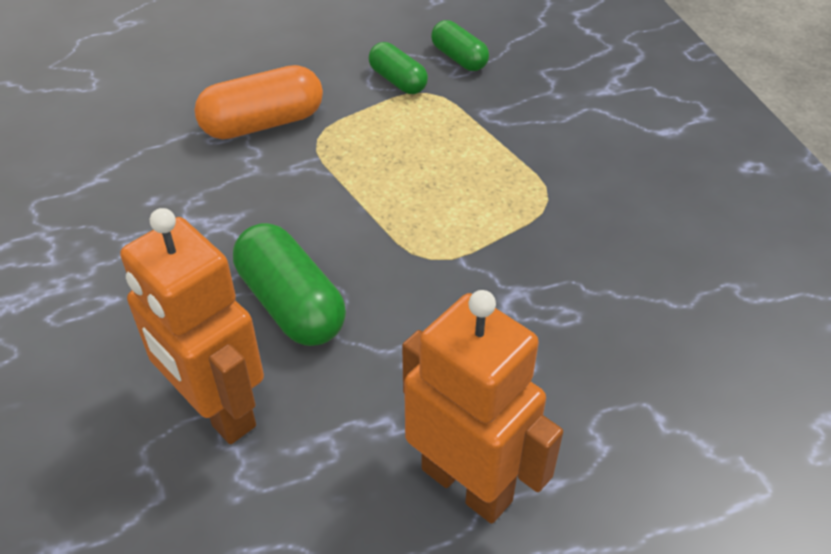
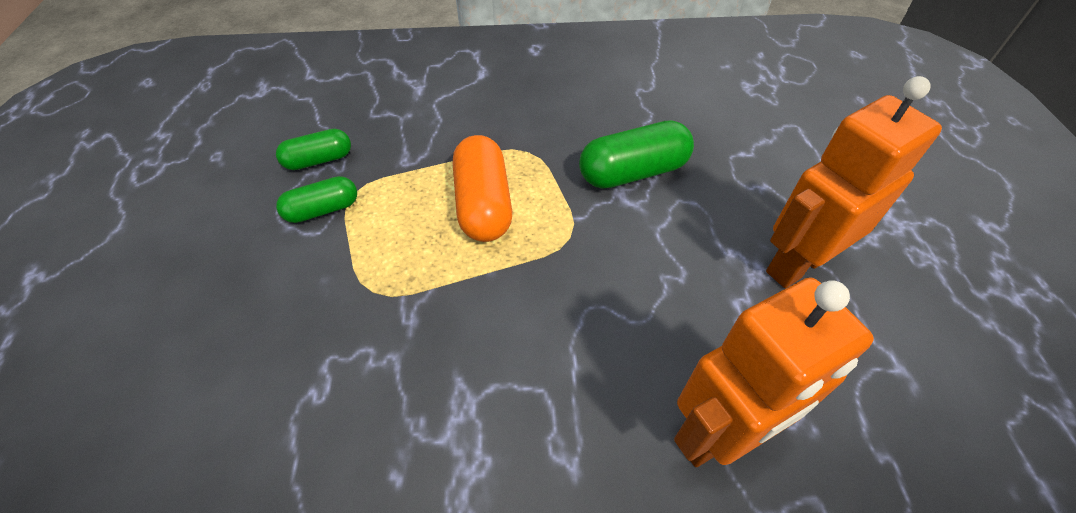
camera: 75 degrees left, 5 degrees up
orange capsule [194,65,323,139] -> orange capsule moved to [453,135,512,242]
green capsule [233,223,346,346] -> green capsule moved to [579,120,694,188]

